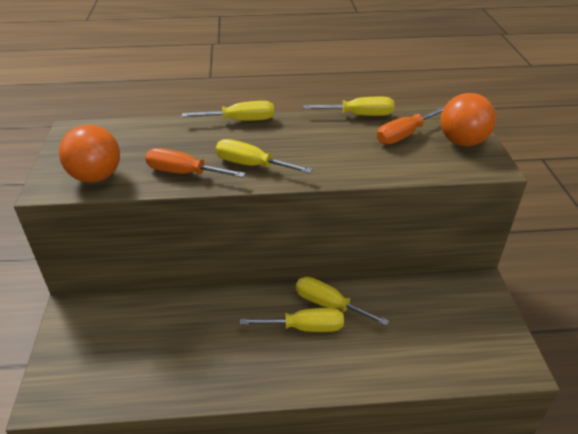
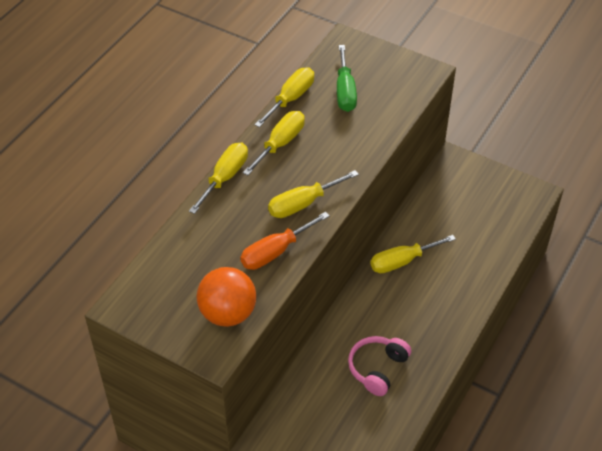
camera: 55 degrees left, 10 degrees up
yellow screwdriver [240,308,344,332] -> yellow screwdriver moved to [243,111,305,175]
orange screwdriver [377,106,444,145] -> green screwdriver [337,45,357,112]
orange ball [440,93,496,146] -> none
none -> pink headphones [348,336,411,396]

